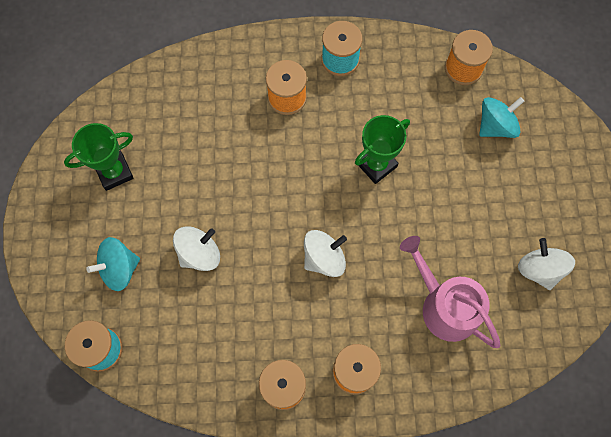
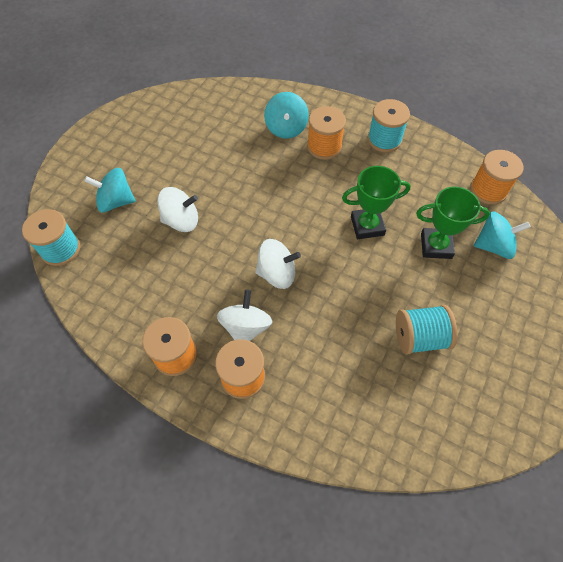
camera: 30 degrees right, 10 degrees down
green trophy [64,123,134,191] -> green trophy moved to [416,186,490,259]
pink watering can [400,236,500,348] -> none
white spinning top [518,238,575,290] -> white spinning top moved to [217,290,272,341]
none -> turquoise spinning top [264,92,309,139]
none -> turquoise spool [396,305,457,355]

